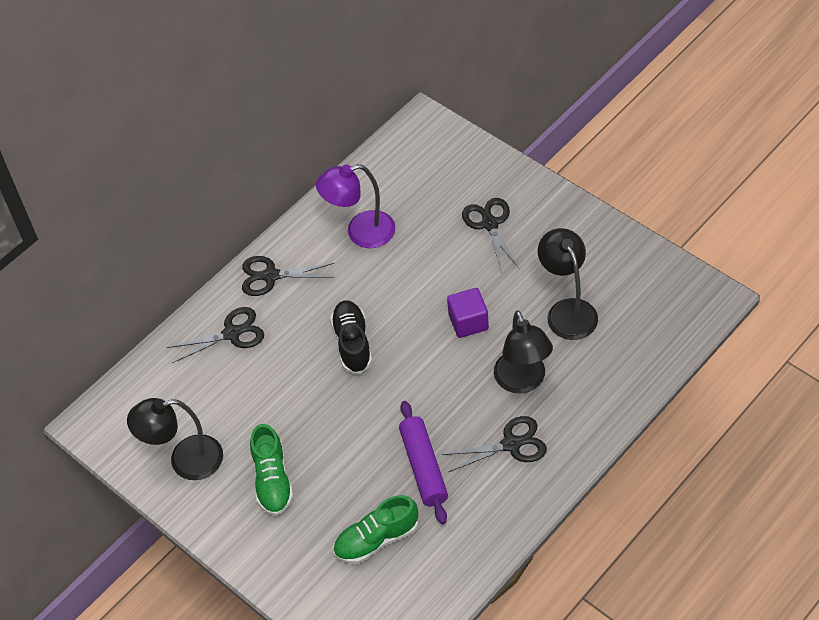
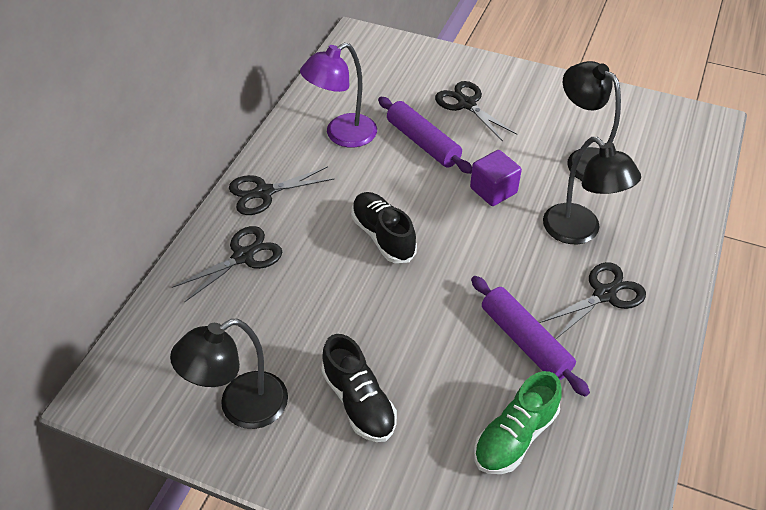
camera: 25 degrees left, 5 degrees down
green shoe [250,424,294,516] -> black shoe [321,334,397,442]
none -> purple rolling pin [378,97,472,174]

